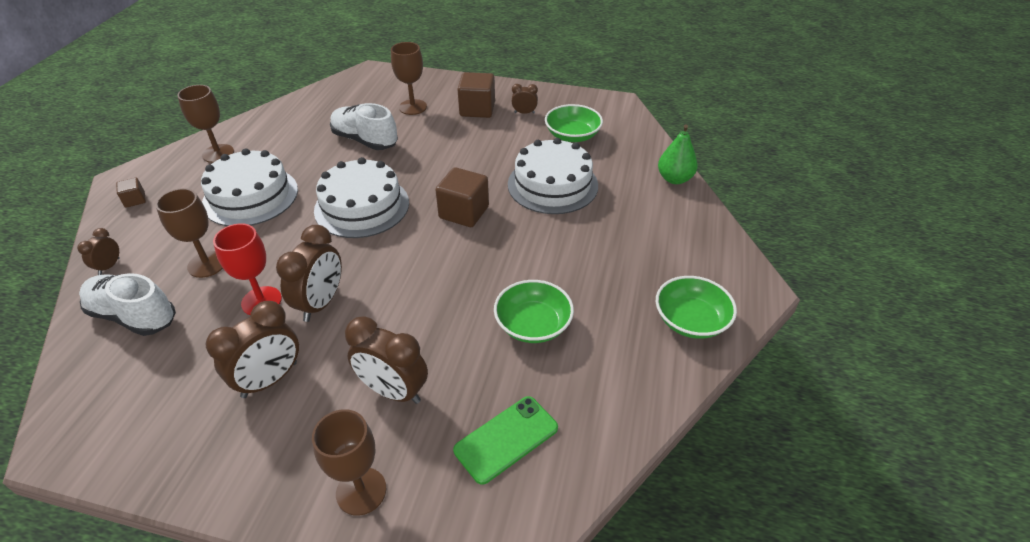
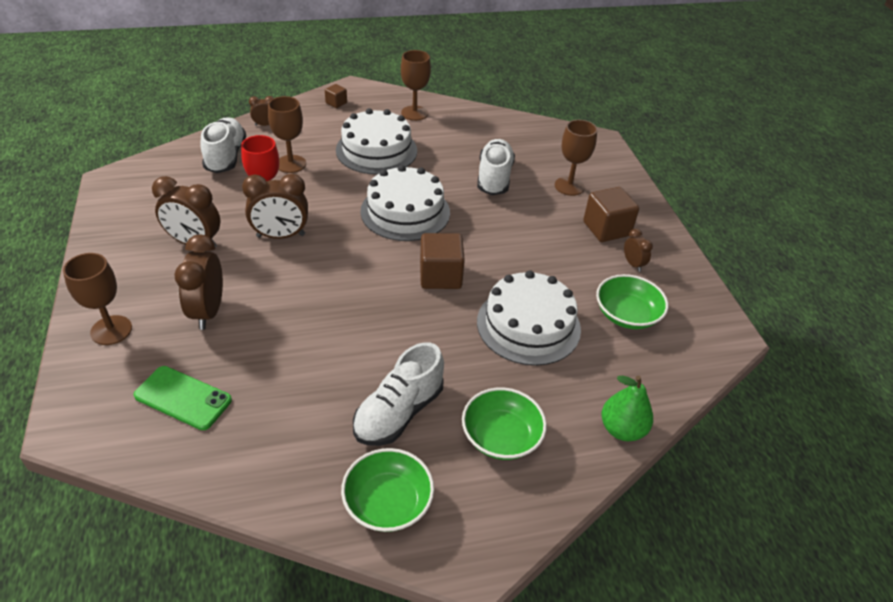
camera: 60 degrees right, 0 degrees up
green bowl [494,280,574,343] -> green bowl moved to [462,387,547,460]
none -> white shoe [353,342,444,446]

